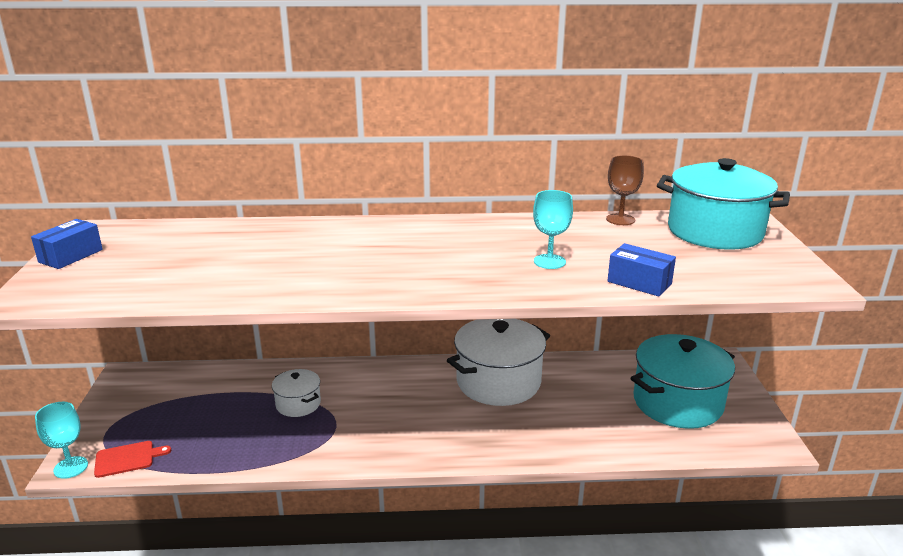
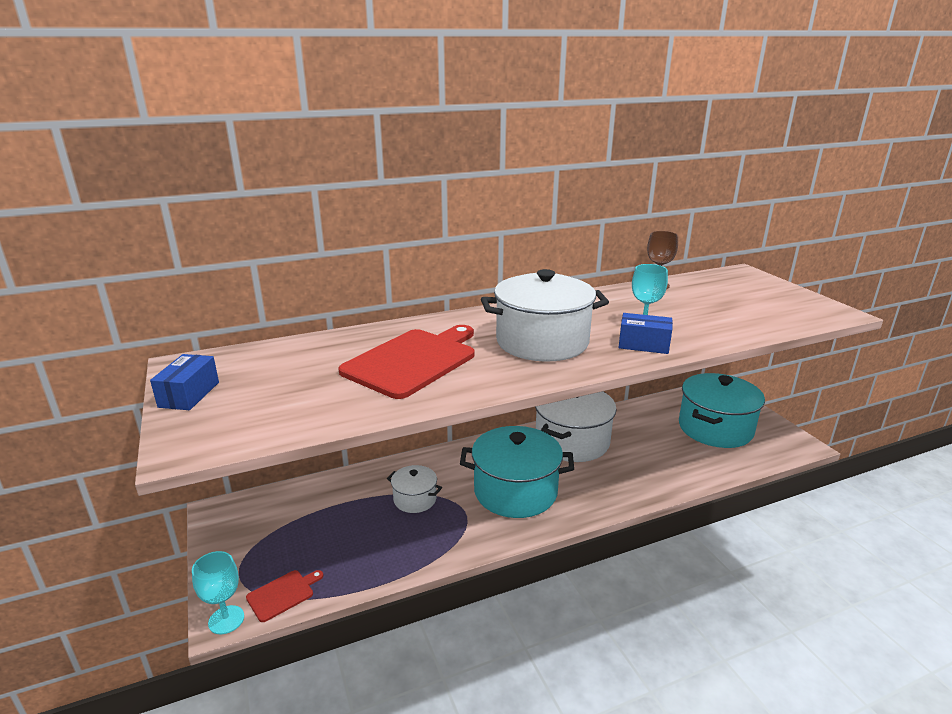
camera: 20 degrees left, 0 degrees up
blue box [607,243,676,297] -> blue box moved to [618,313,673,354]
turquoise pot [657,158,790,250] -> turquoise pot moved to [460,426,574,518]
none -> red cutting board [338,325,475,399]
none -> white pot [481,269,609,362]

